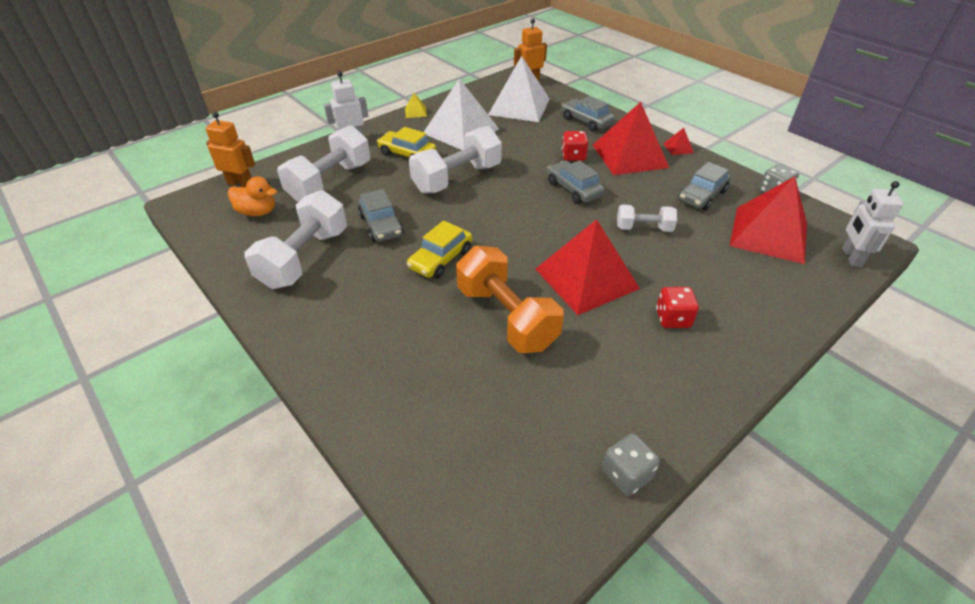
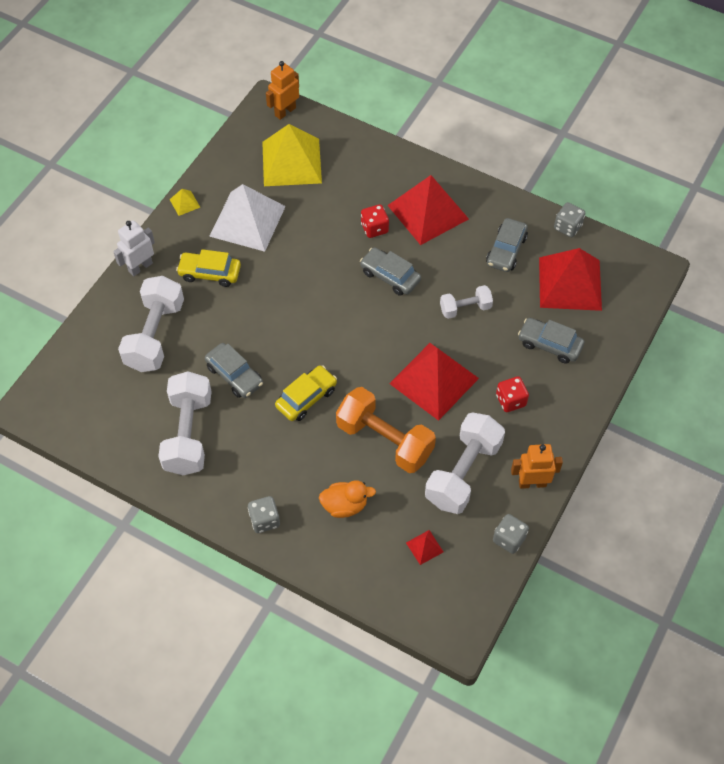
camera: 20 degrees left, 15 degrees up
orange robot [206,112,255,187] -> orange robot moved to [511,444,563,489]
orange duck [228,176,277,216] -> orange duck moved to [319,480,376,518]
yellow car [407,220,472,278] -> yellow car turned 150 degrees counterclockwise [275,365,337,421]
white dumbbell [409,126,502,194] -> white dumbbell moved to [425,412,505,514]
white pyramid [488,56,550,122] -> yellow pyramid [262,124,322,186]
grey car [561,96,615,132] -> grey car moved to [518,318,584,364]
red pyramid [663,128,694,155] -> red pyramid moved to [406,530,443,565]
white robot [842,181,904,267] -> none
none -> grey dice [248,496,280,533]

